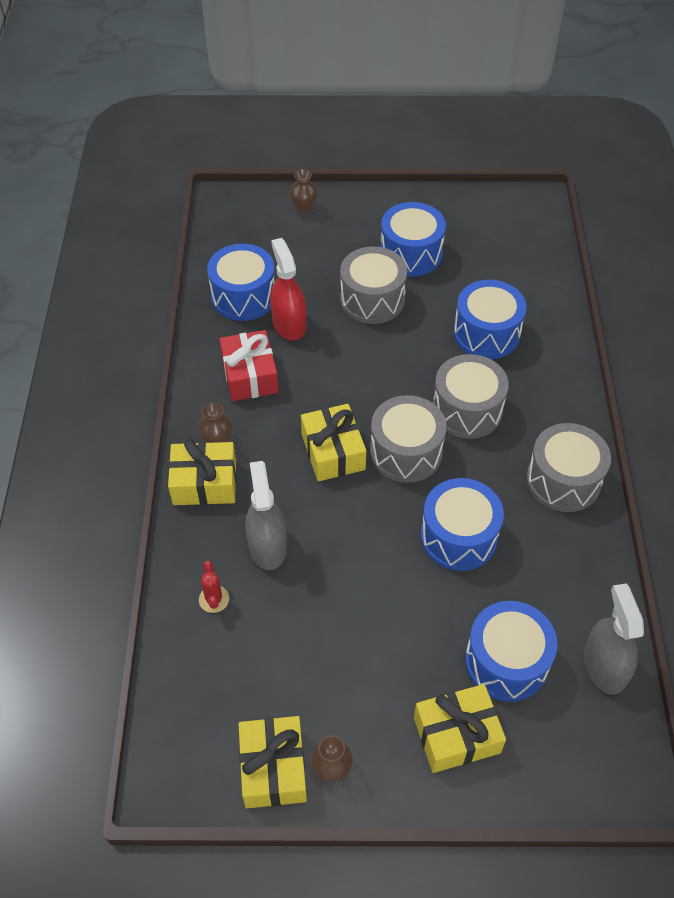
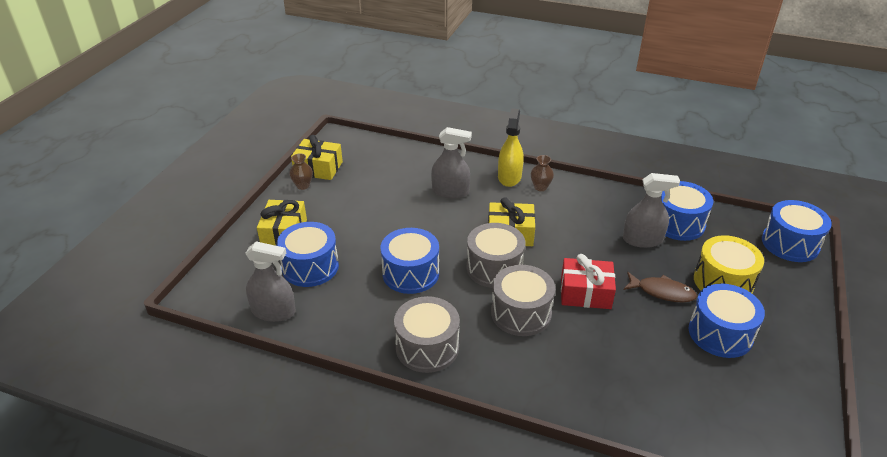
camera: 110 degrees right, 15 degrees down
yellow gift [168,439,236,505] -> yellow spray bottle [498,108,524,187]
red cactus [199,561,229,613] -> none
red gift [219,330,279,401] -> red gift moved to [561,254,616,309]
red spray bottle [270,238,307,341] -> grey spray bottle [623,173,680,248]
brown vase [289,169,318,214] -> none
grey drum [340,246,407,324] -> brown fish [623,272,697,303]
blue drum [453,280,527,359] -> blue drum moved to [762,200,832,262]
none -> yellow drum [694,235,764,293]

